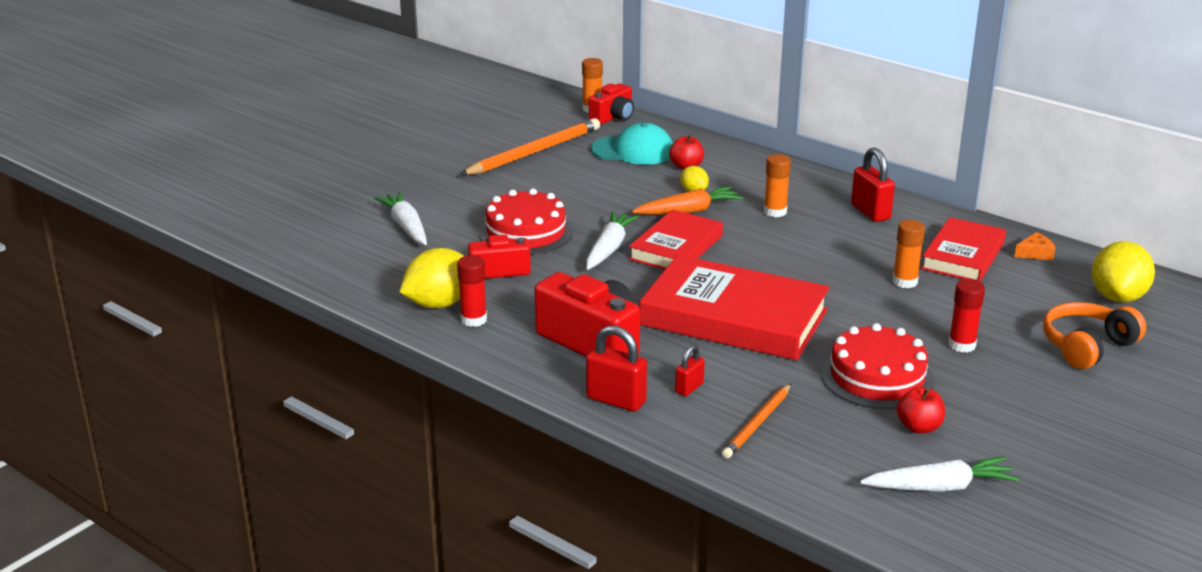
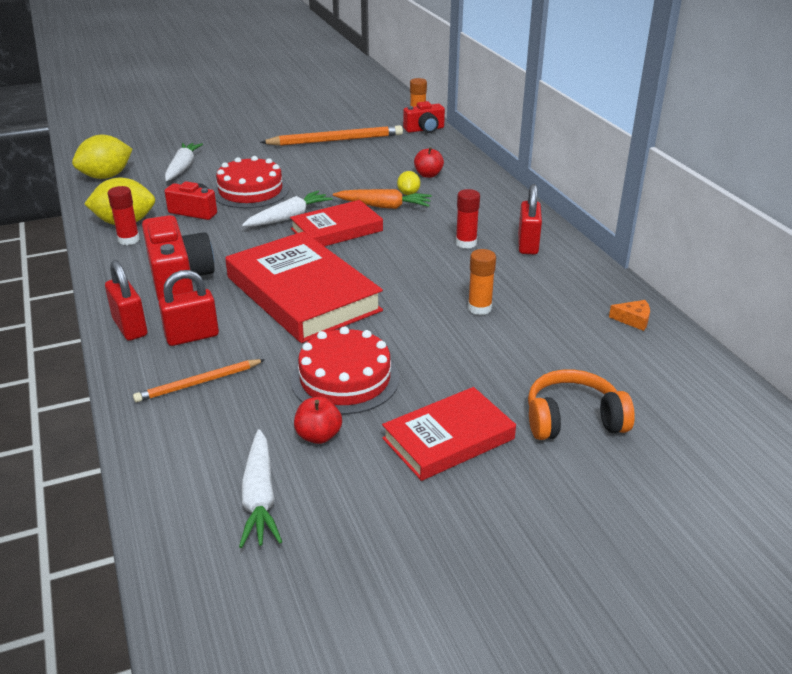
camera: 30 degrees right, 5 degrees up
turquoise cap [591,123,673,165] -> none
red padlock [675,345,705,396] -> red padlock [159,270,219,346], size x1.72
orange glue stick [764,154,791,218] -> none
white carrot [860,457,1019,492] -> white carrot turned 60 degrees clockwise [239,429,282,548]
red book [921,217,1006,282] -> red book moved to [382,387,516,481]
red glue stick [948,279,985,353] -> red glue stick moved to [456,189,480,249]
yellow lemon [1092,241,1155,303] -> yellow lemon moved to [72,135,132,179]

